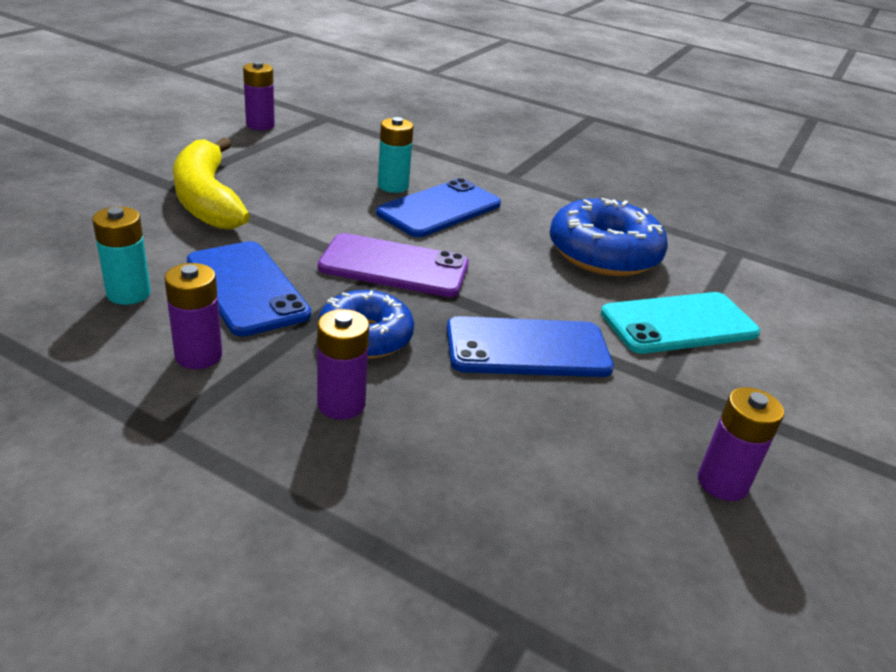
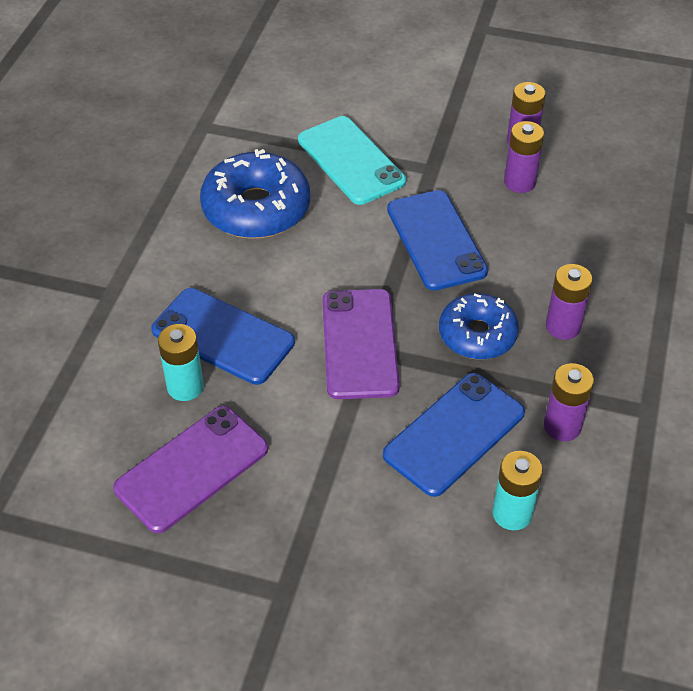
camera: 100 degrees left, 15 degrees up
yellow banana [173,138,250,230] -> none
purple battery [243,61,275,130] -> purple battery moved to [504,121,544,193]
none -> purple phone [113,406,268,533]

